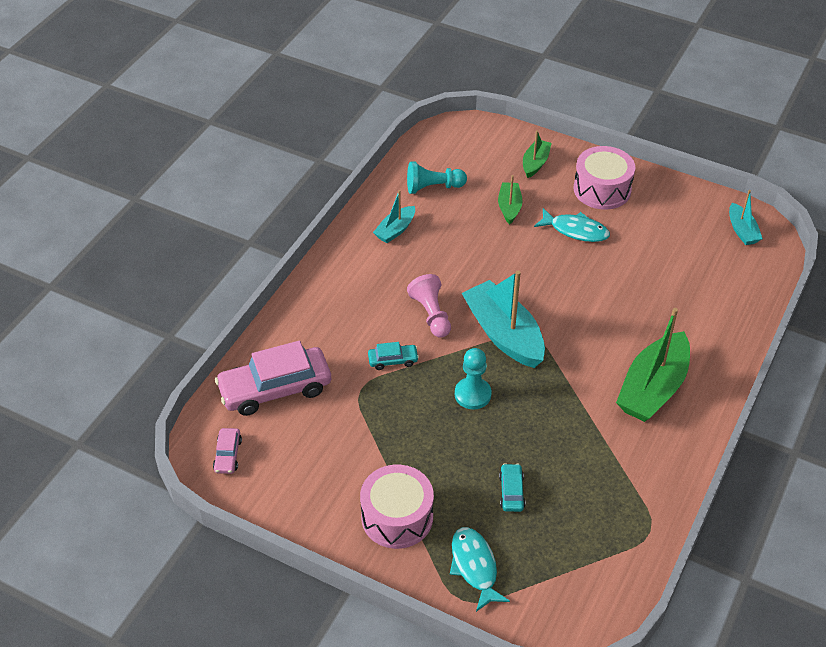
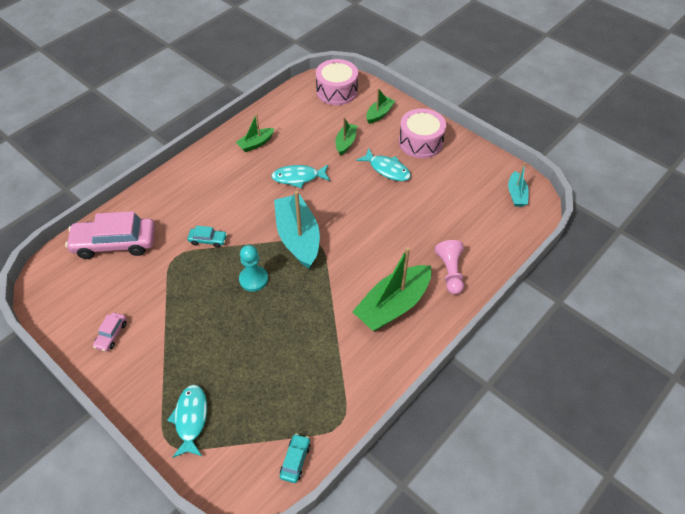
camera: 15 degrees right, 5 degrees up
pink car [213,428,242,474] -> pink car moved to [93,312,127,352]
pink drum [360,465,434,549] -> pink drum moved to [316,59,358,105]
turquoise boat [373,190,415,243] -> green boat [236,113,275,152]
turquoise pawn [407,161,467,194] -> none
pink pawn [407,274,451,338] -> pink pawn moved to [435,240,464,295]
turquoise car [499,463,525,512] -> turquoise car moved to [280,434,311,483]
none -> turquoise fish [271,165,330,188]

